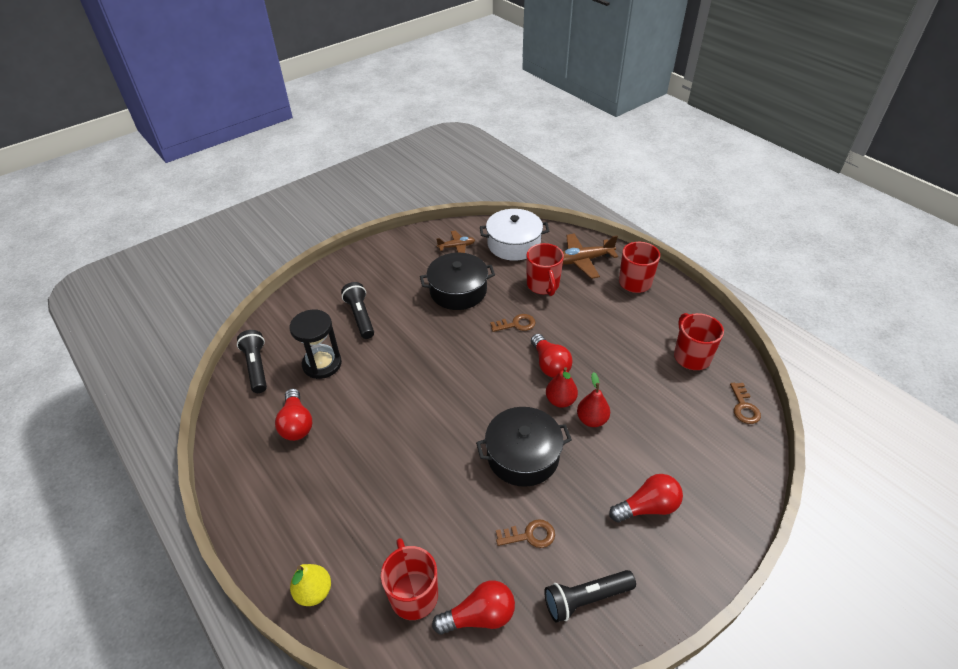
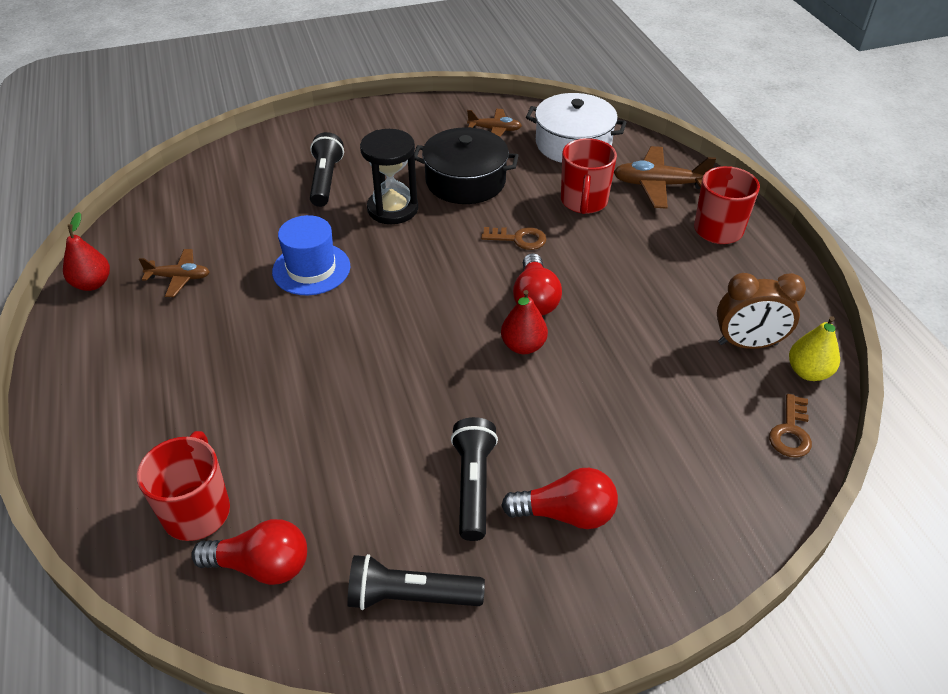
camera: 20 degrees right, 0 degrees up
black flashlight [237,330,267,393] -> black flashlight moved to [451,417,498,541]
red light bulb [275,389,312,441] -> brown plane [139,249,209,297]
black hourglass [289,310,342,379] -> black hourglass moved to [360,129,418,224]
yellow pear [290,564,331,606] -> yellow pear moved to [789,316,840,381]
black pot [476,407,572,487] -> none
brown key [496,519,555,548] -> none
red pear [577,372,610,427] -> red pear moved to [63,212,110,291]
red mug [674,313,724,370] -> brown clock [717,273,806,349]
none -> blue hat [272,215,350,295]

